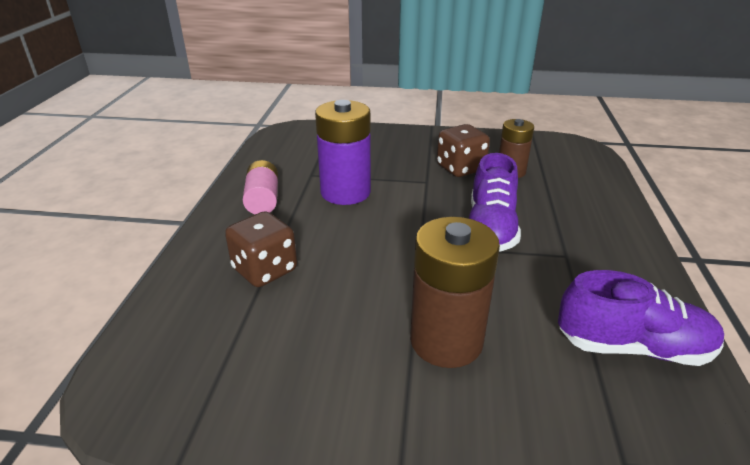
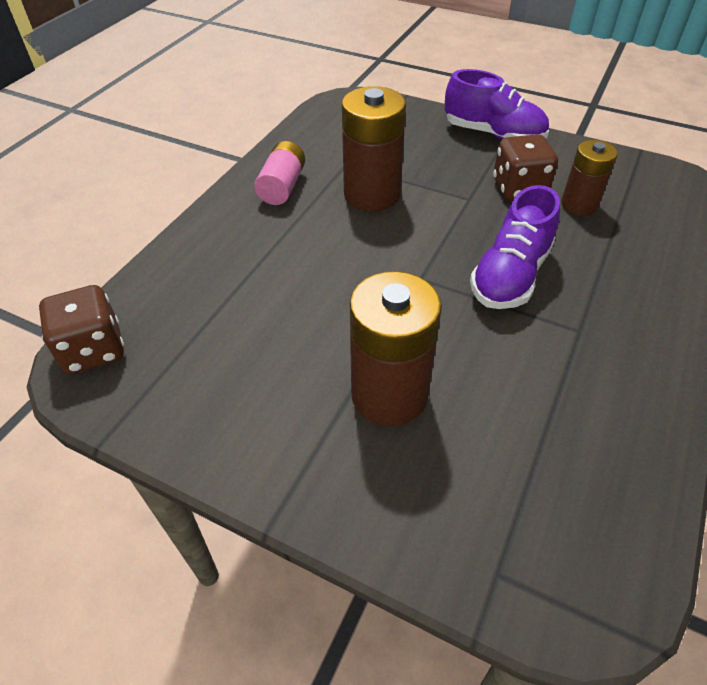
camera: 20 degrees right, 15 degrees up
brown dice [225,211,297,287] -> brown dice moved to [39,285,124,374]
purple battery [315,100,371,205] -> brown battery [342,86,406,211]
purple shoe [558,270,724,366] -> purple shoe moved to [445,69,549,140]

